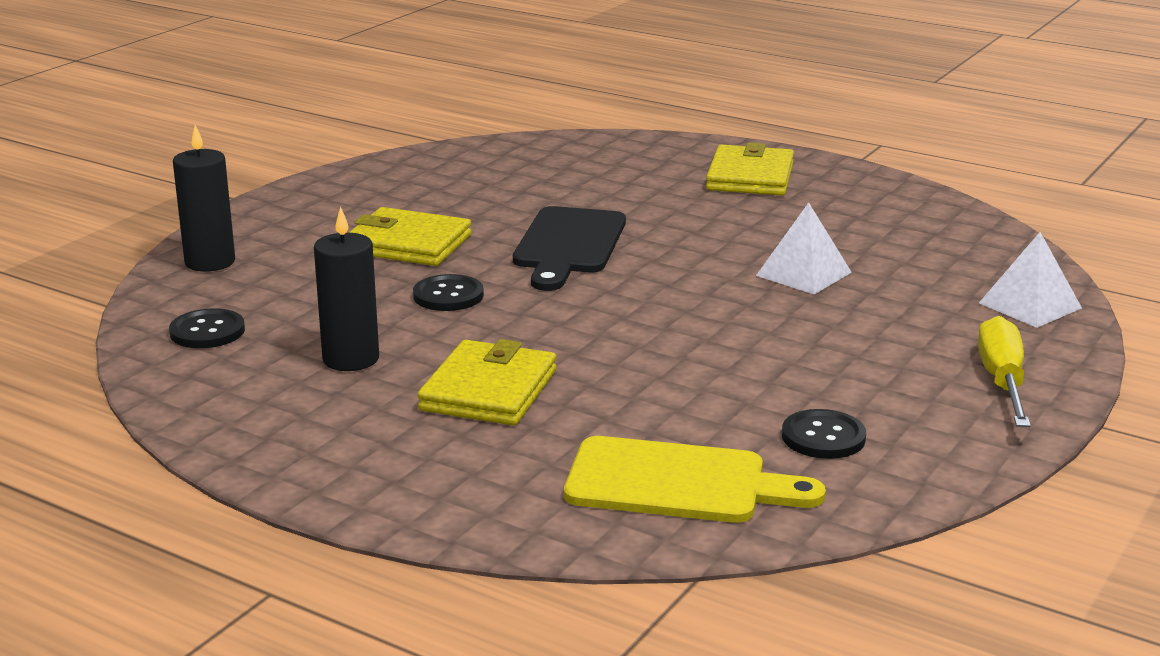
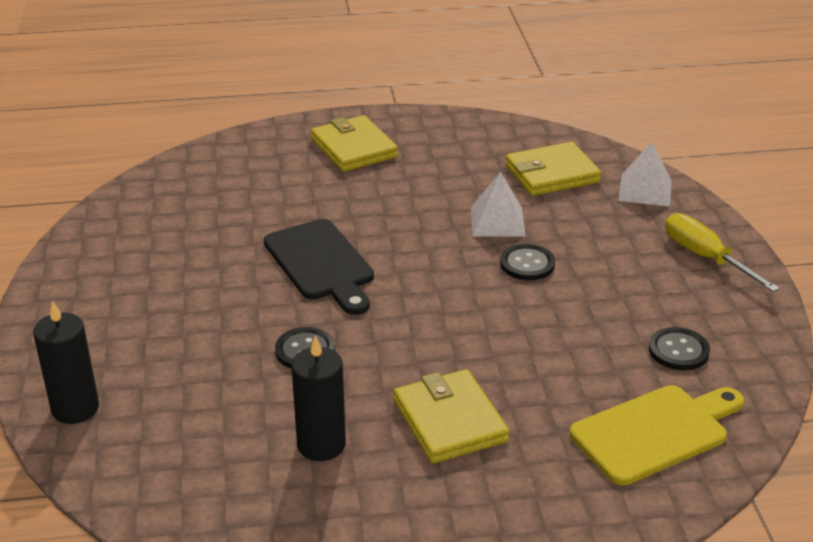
camera: 40 degrees left, 10 degrees up
black button [169,308,245,348] -> black button moved to [500,244,555,280]
yellow wallet [349,207,472,266] -> yellow wallet moved to [505,142,601,196]

